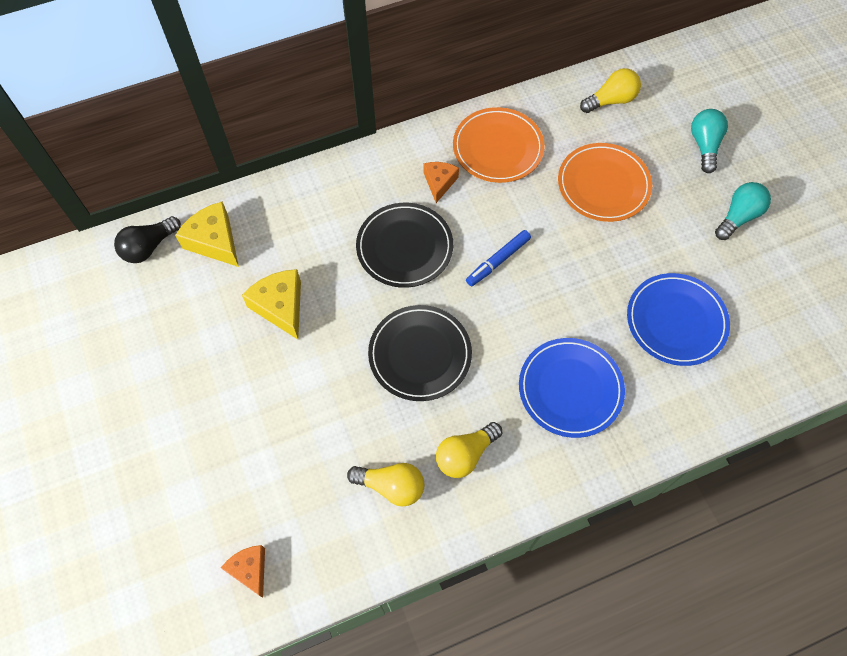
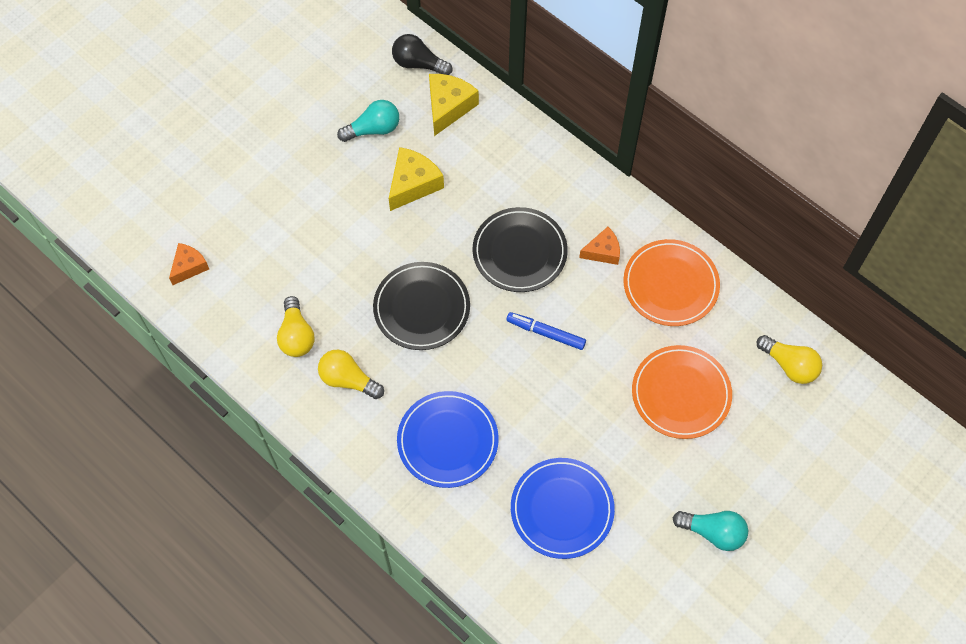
camera: 65 degrees right, 0 degrees up
turquoise light bulb [691,109,728,173] -> turquoise light bulb moved to [337,100,399,142]

